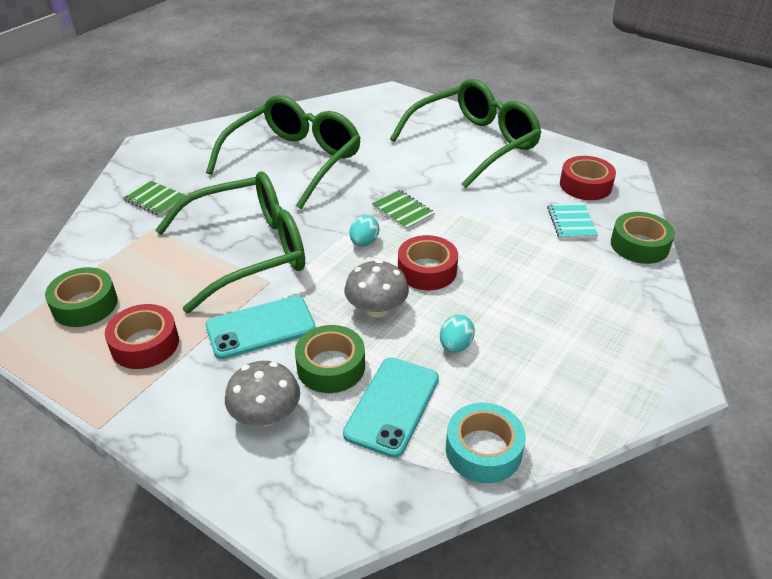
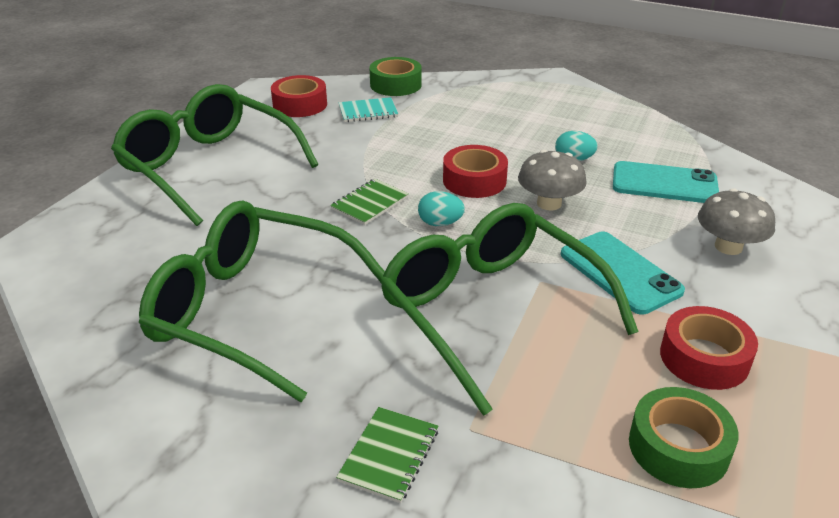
camera: 100 degrees left, 5 degrees down
green tape [295,325,365,393] -> none
turquoise tape [446,403,526,483] -> none

